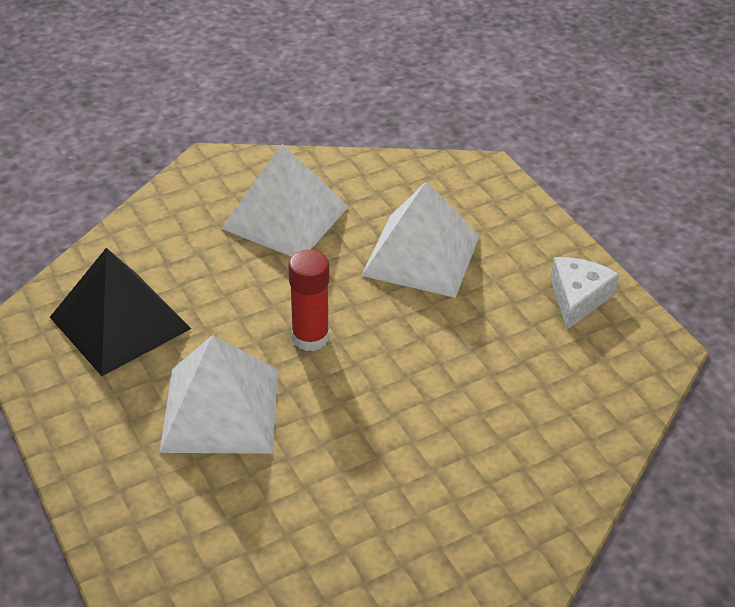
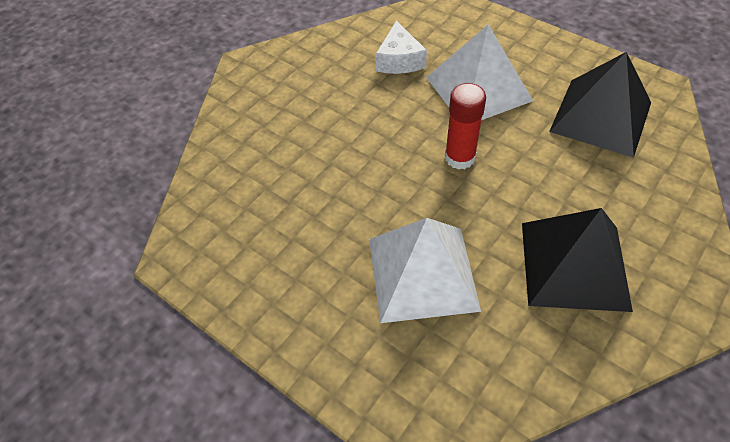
camera: 160 degrees right, 10 degrees up
white pyramid [221,144,348,257] -> black pyramid [522,208,633,312]
white cheese [550,257,619,330] -> white cheese moved to [375,20,427,74]

